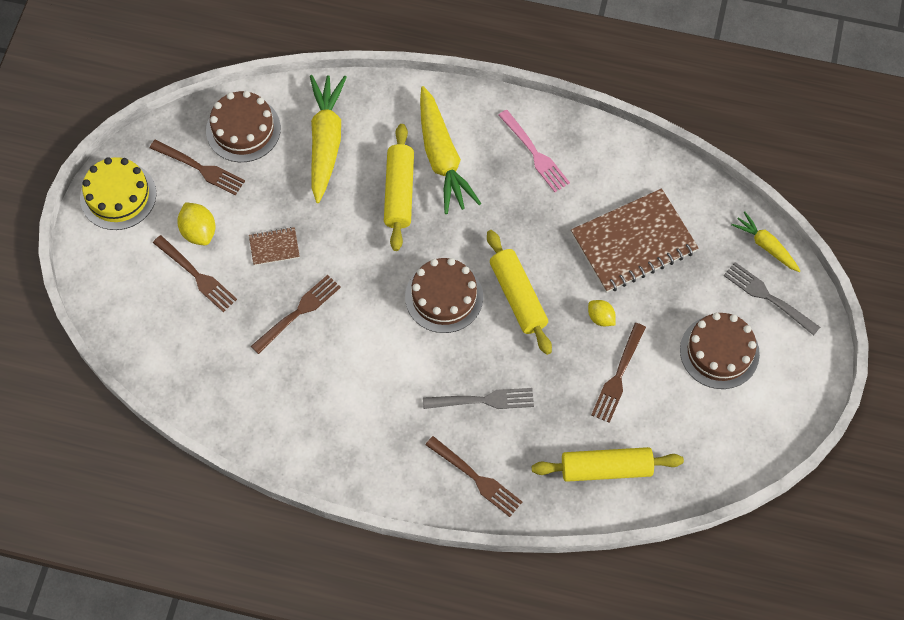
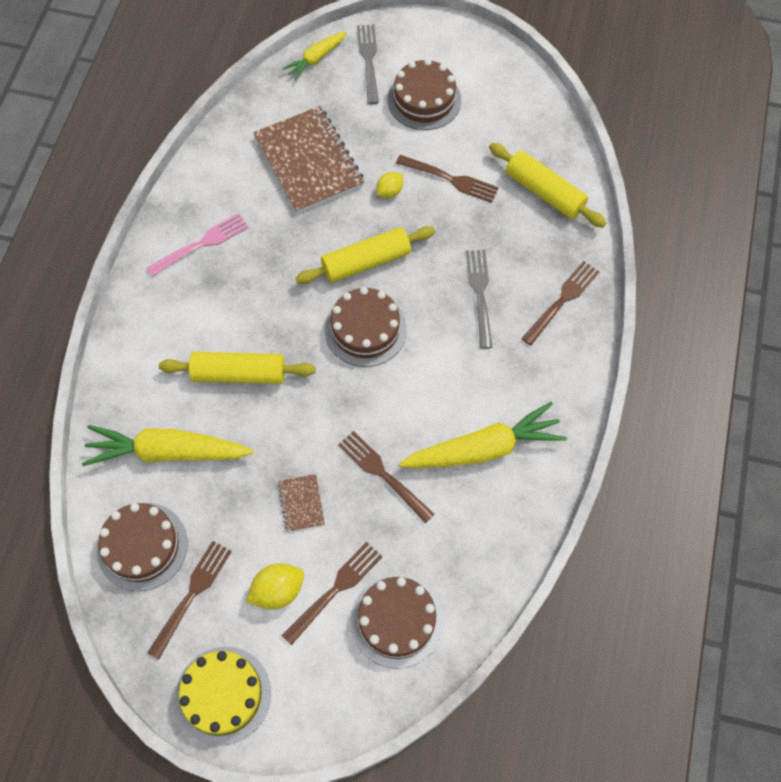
camera: 90 degrees left, 0 degrees up
yellow carrot [420,86,481,214] -> yellow carrot moved to [399,402,567,468]
yellow rolling pin [532,447,684,482] -> yellow rolling pin turned 45 degrees counterclockwise [489,143,606,228]
grey fork [724,262,820,336] -> grey fork turned 135 degrees clockwise [357,24,379,104]
none -> brown cake [351,575,443,668]

